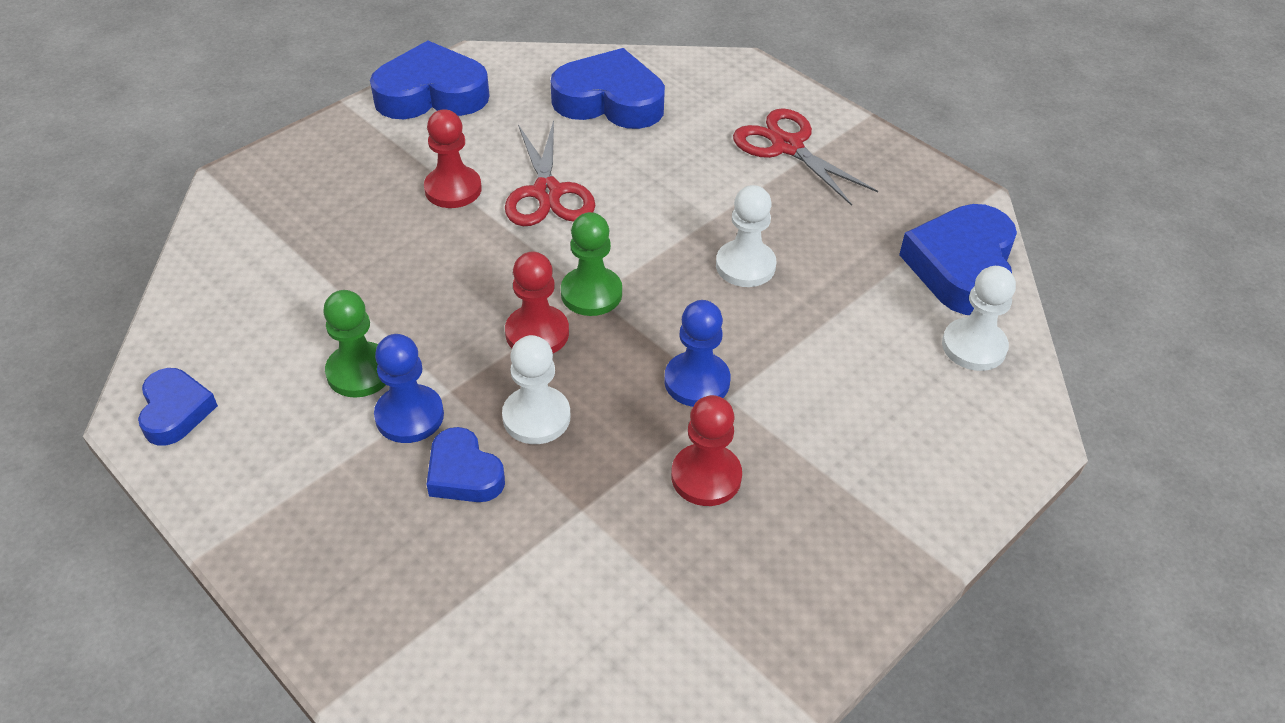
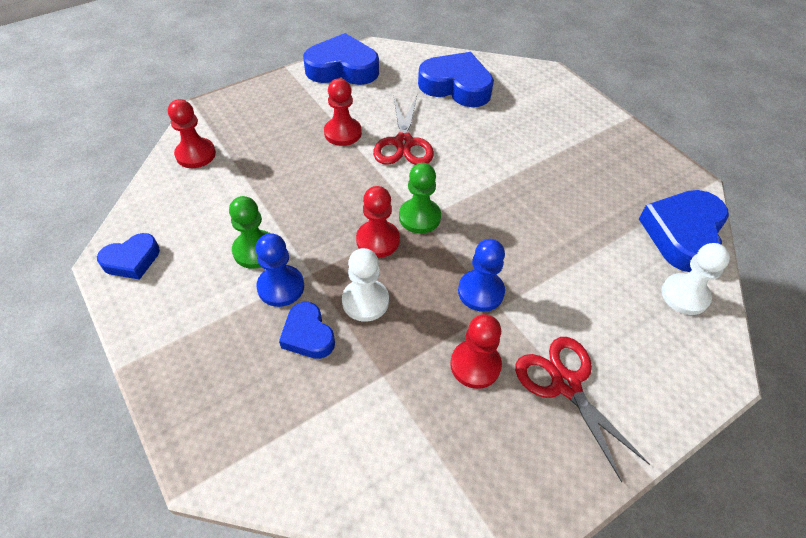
camera: 10 degrees right, 5 degrees up
blue heart [138,368,218,446] -> blue heart turned 60 degrees clockwise [97,233,160,280]
white pawn [716,185,776,287] -> none
red scissors [733,108,878,206] -> red scissors moved to [515,337,650,482]
none -> red pawn [168,99,216,168]

